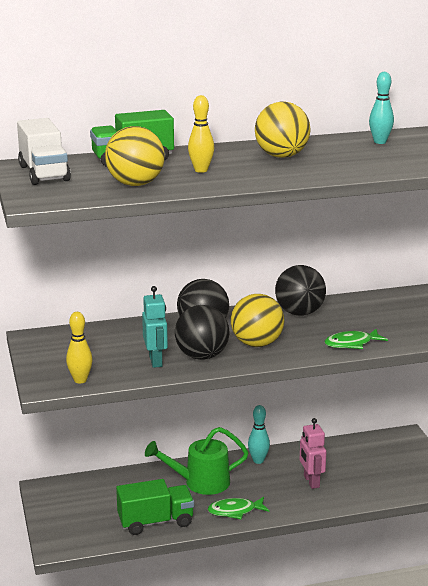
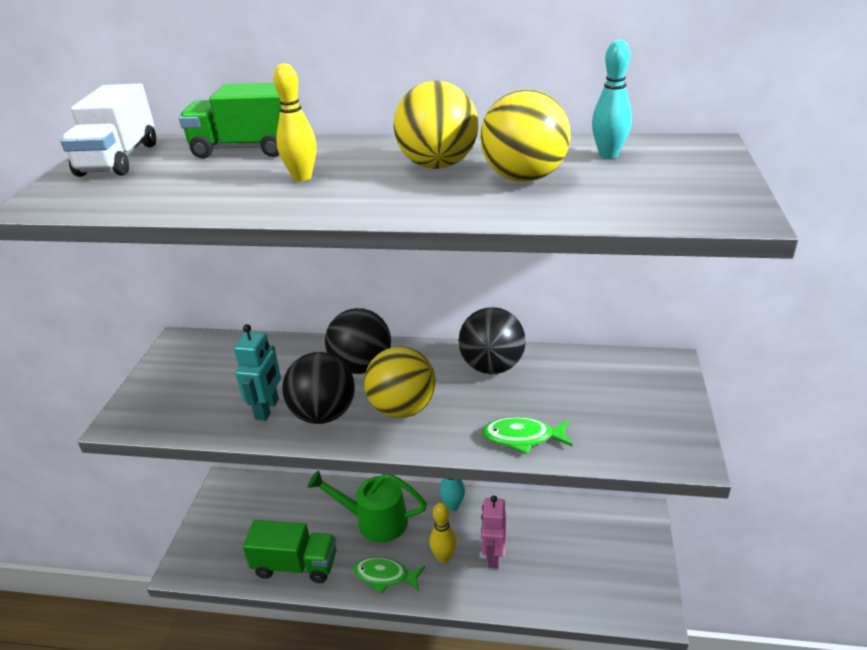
camera: 25 degrees right, 10 degrees up
yellow bowling pin [66,312,93,384] -> yellow bowling pin moved to [429,503,457,563]
yellow ball [105,126,165,186] -> yellow ball moved to [480,89,571,182]

